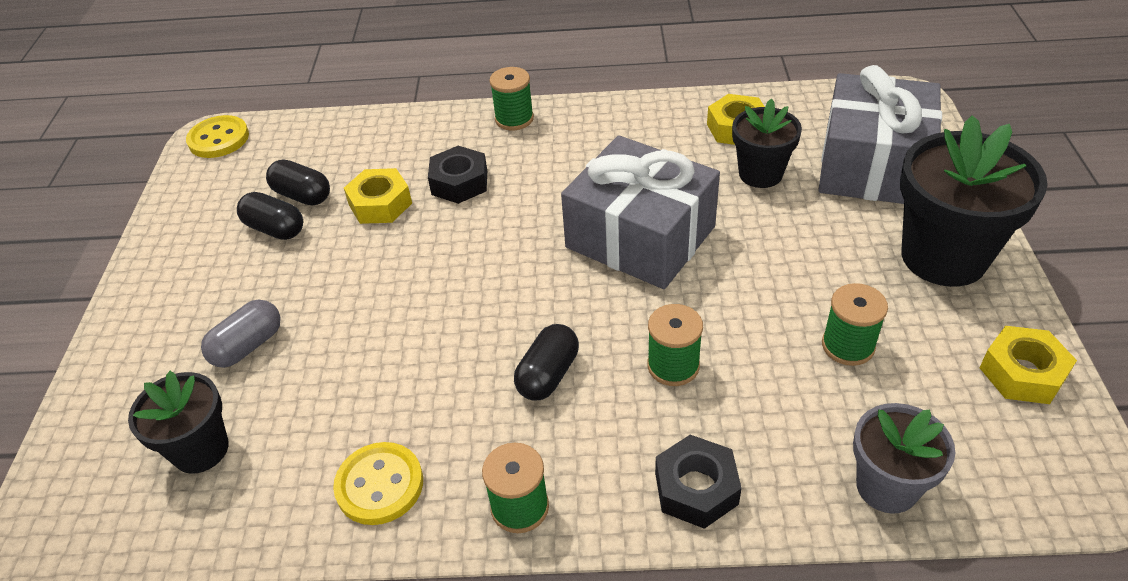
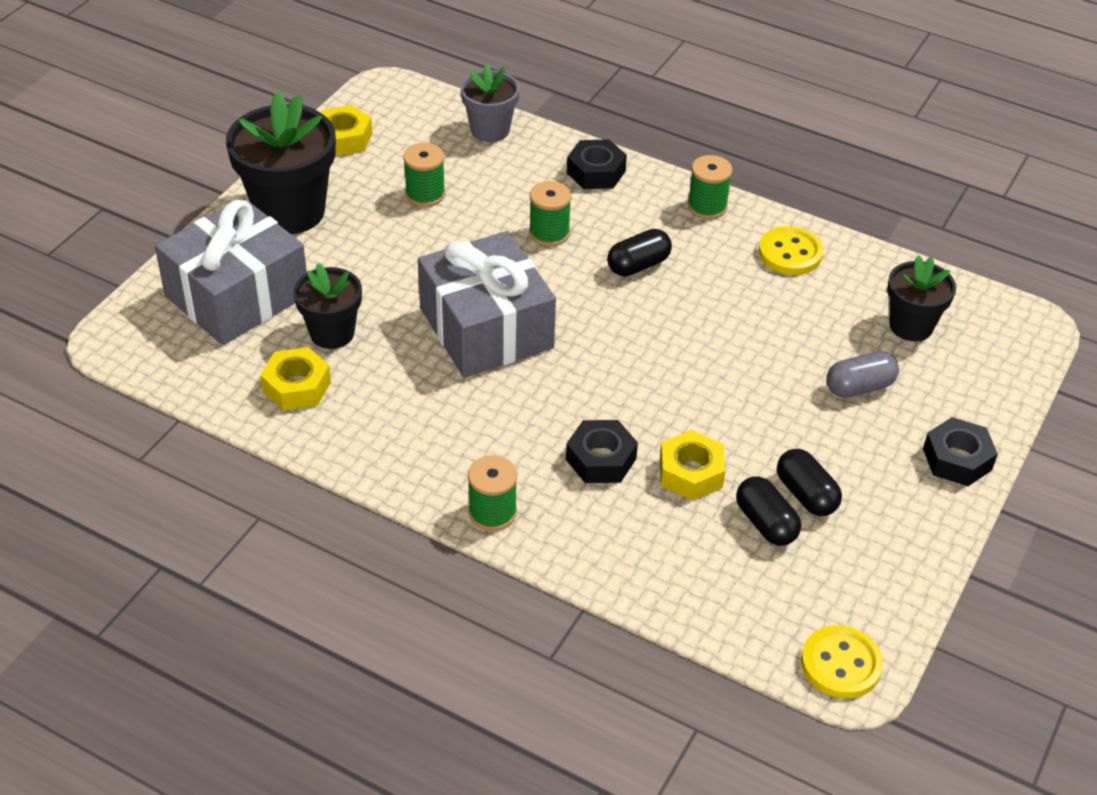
camera: 155 degrees left, 0 degrees up
none -> black nut [923,417,998,486]

